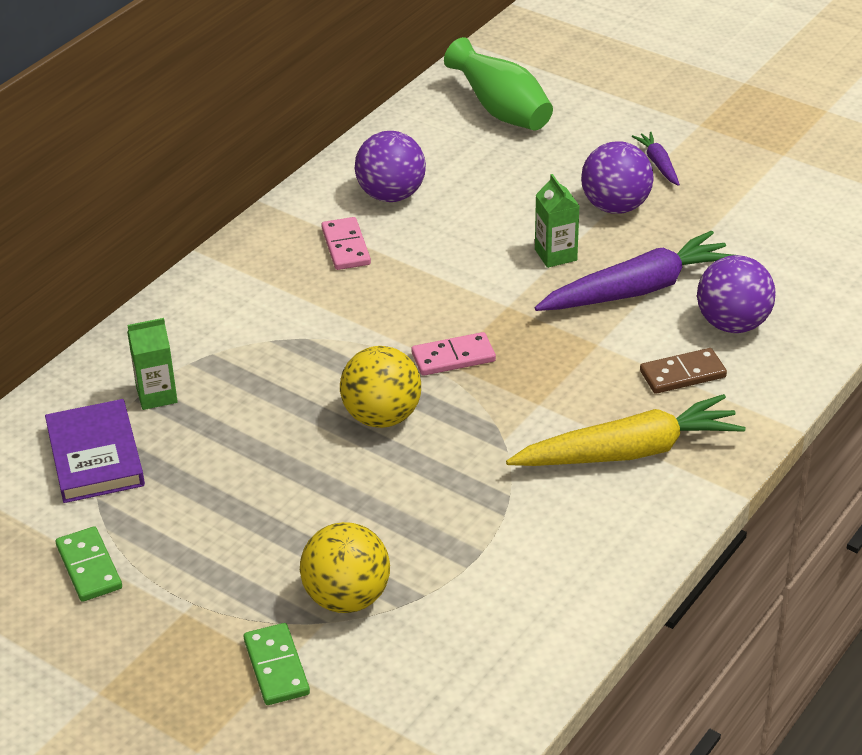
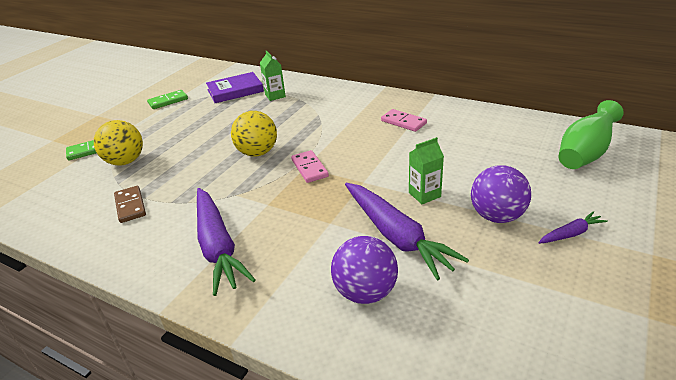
camera: 85 degrees right, 5 degrees down
pink domino [322,217,371,270] -> pink domino turned 60 degrees clockwise [381,109,427,132]
purple ball [355,131,426,202] -> none
yellow carrot [506,394,746,466] -> purple carrot [197,188,256,296]
brown domino [640,348,727,394] -> brown domino moved to [114,186,146,223]

